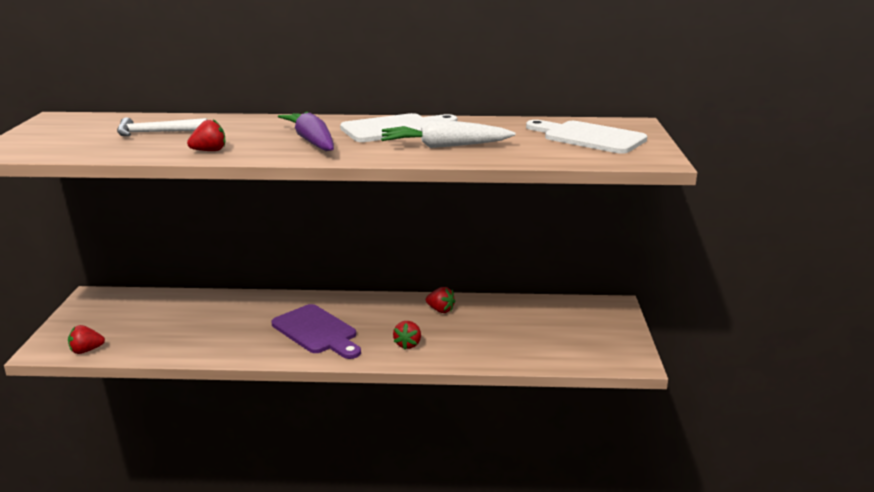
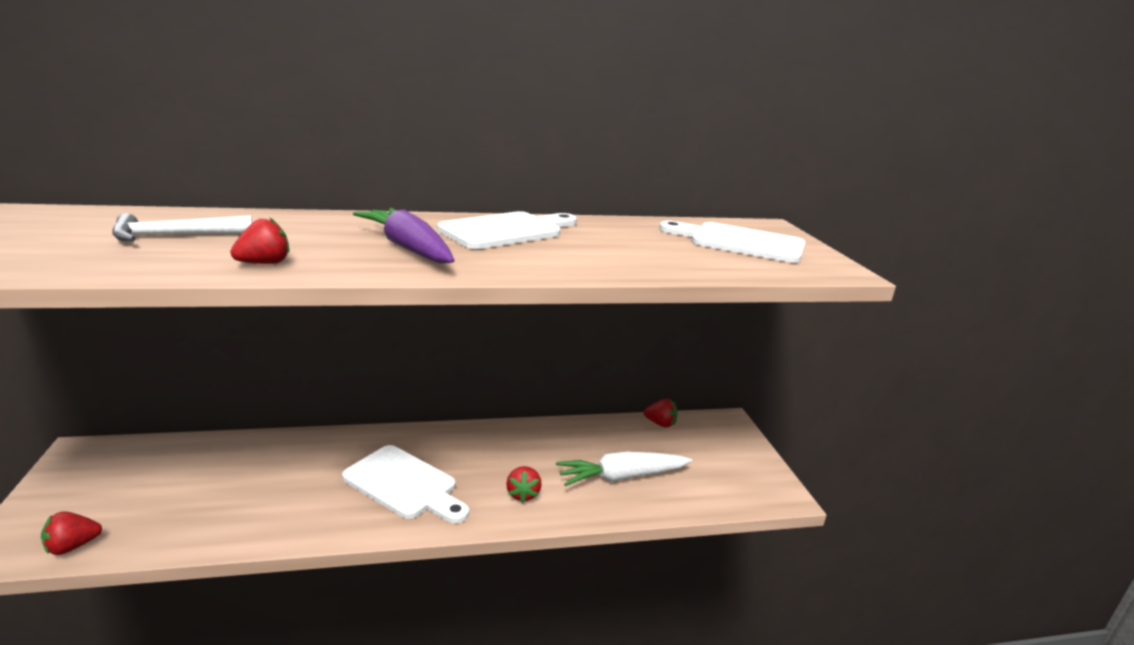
camera: 15 degrees left, 0 degrees up
purple cutting board [271,304,361,359] -> white cutting board [342,445,469,523]
white carrot [381,120,515,148] -> white carrot moved to [556,452,692,486]
red strawberry [426,287,456,313] -> red strawberry moved to [644,398,678,427]

